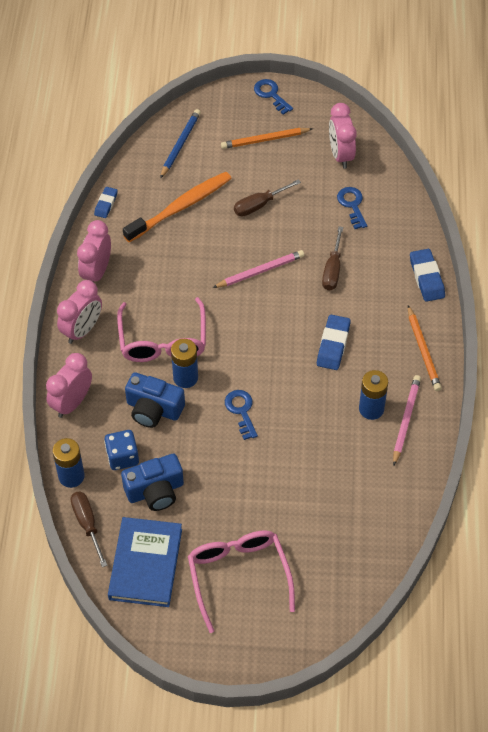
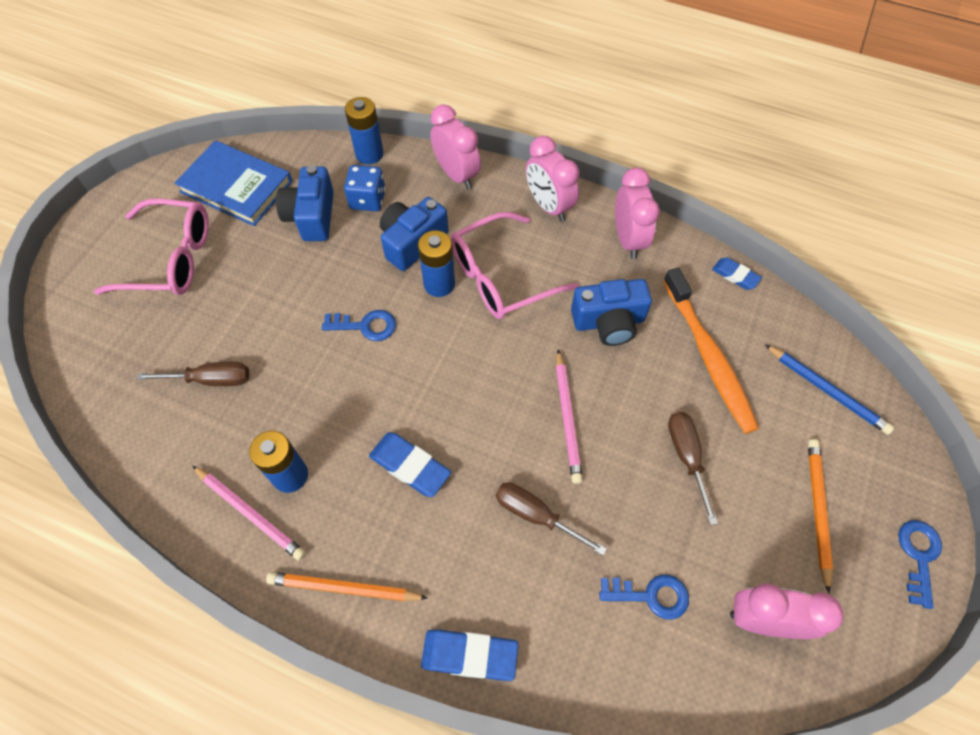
camera: 110 degrees right, 5 degrees up
brown screwdriver [71,492,108,567] -> brown screwdriver moved to [136,362,249,386]
pink clock [77,220,111,282] -> pink clock turned 45 degrees clockwise [615,168,660,259]
pink glasses [117,297,206,362] -> pink glasses turned 45 degrees counterclockwise [451,212,579,319]
blue key [254,79,293,115] -> blue key turned 60 degrees counterclockwise [898,520,942,609]
none -> blue camera [571,279,652,346]

